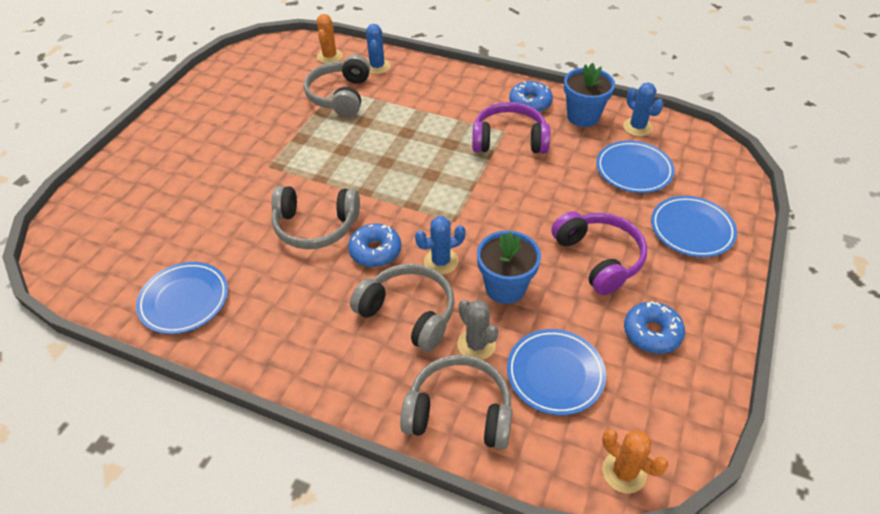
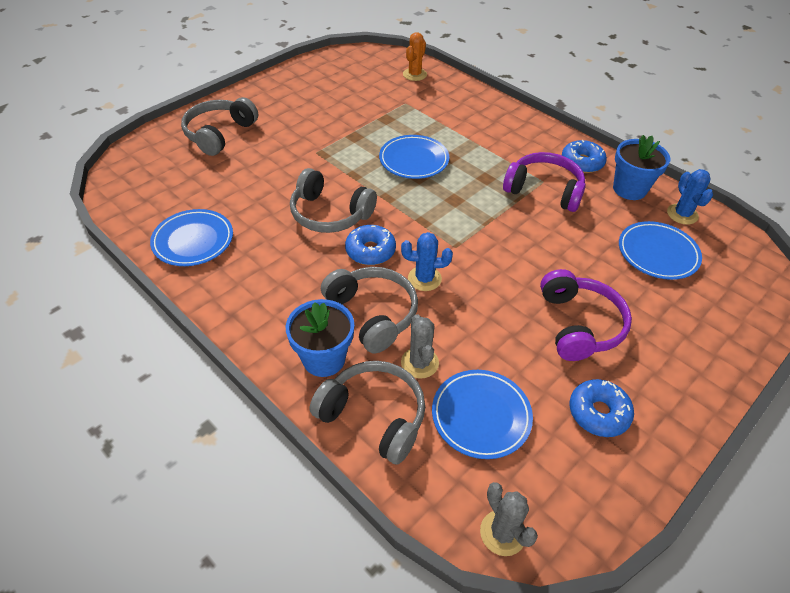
camera: 20 degrees right, 0 degrees up
grey headphones [304,55,370,117] -> grey headphones moved to [181,97,258,156]
blue cactus [366,24,390,74] -> none
blue flower pot [477,231,541,304] -> blue flower pot moved to [286,299,354,377]
orange cactus [602,429,668,494] -> grey cactus [480,482,538,556]
blue plate [651,196,737,257] -> blue plate moved to [379,135,449,179]

